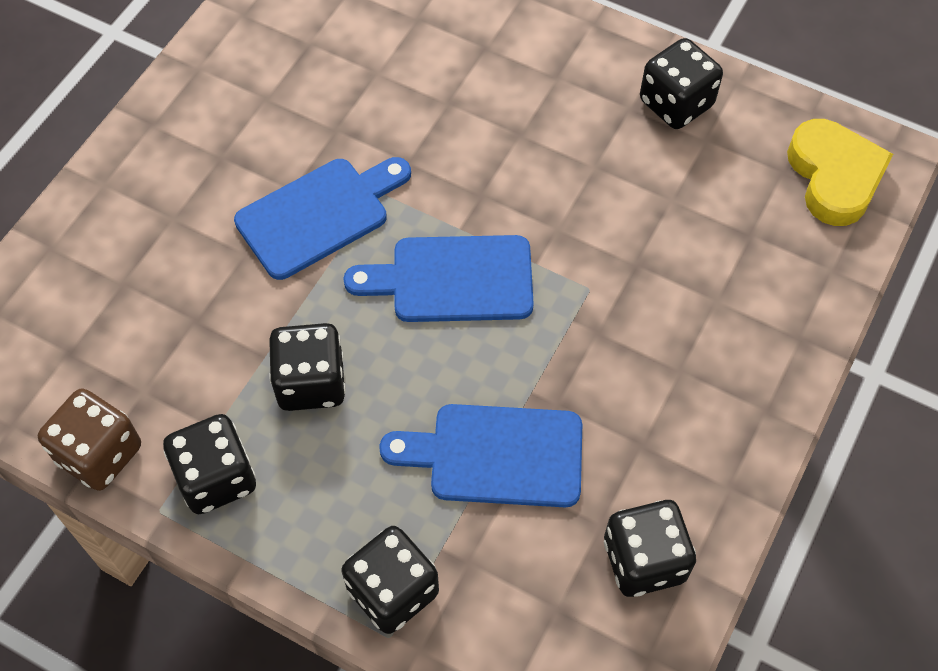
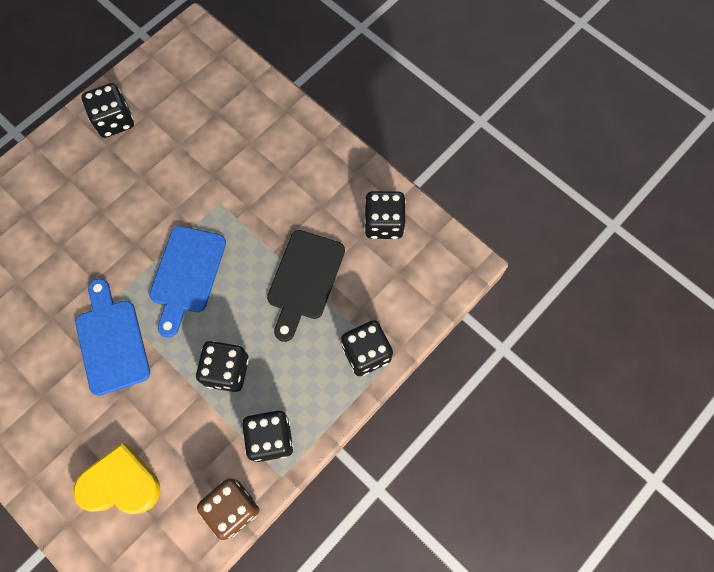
camera: 75 degrees left, 10 degrees up
blue cutting board [379,404,582,507] -> black cutting board [267,230,345,342]
yellow heart [787,119,893,226] -> yellow heart moved to [73,443,160,514]

